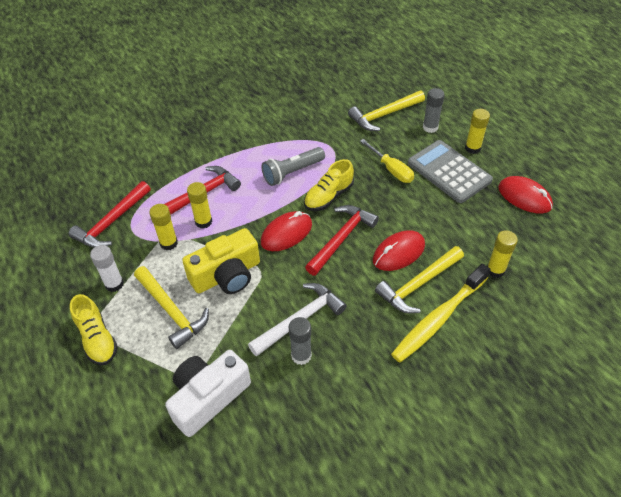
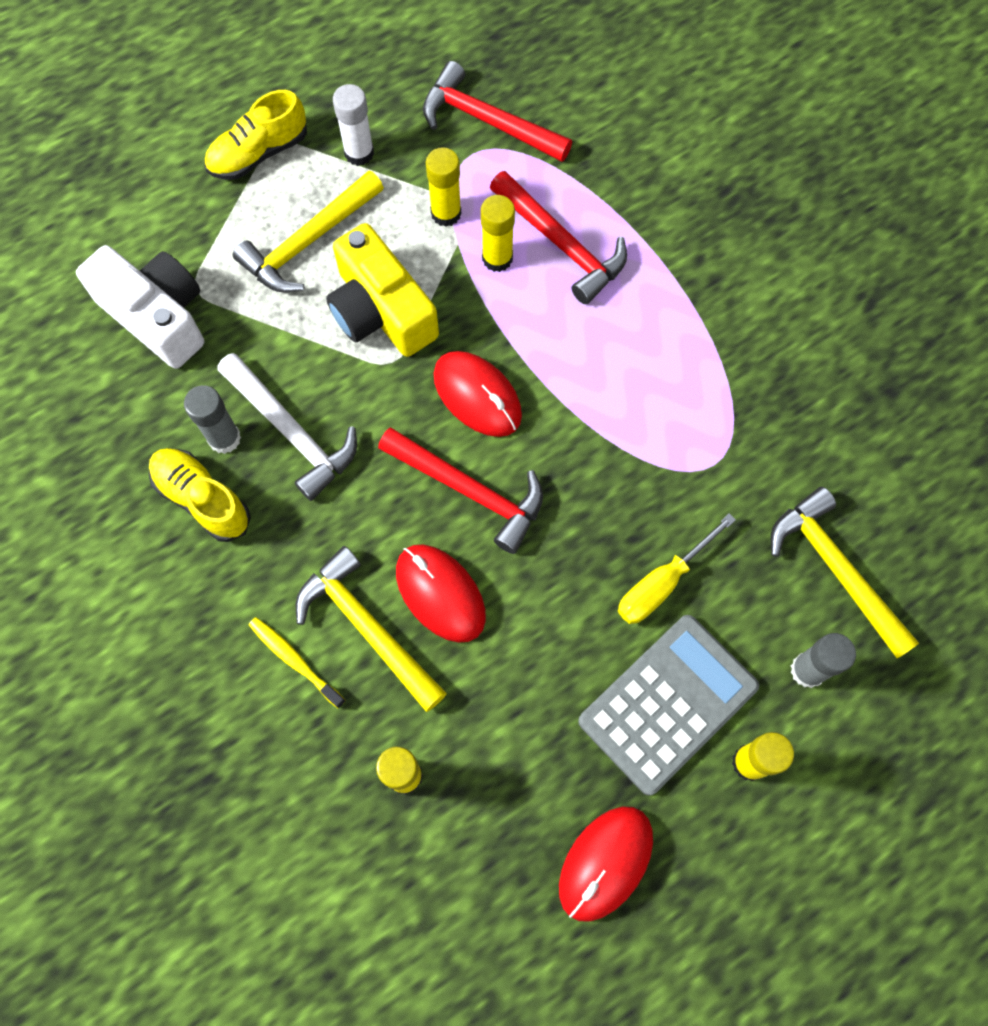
camera: 85 degrees right, 20 degrees up
grey flashlight [261,147,325,186] -> none
yellow shoe [304,159,354,211] -> yellow shoe moved to [149,448,251,542]
yellow toothbrush [391,264,490,362] -> yellow toothbrush [249,617,346,708], size x0.50

